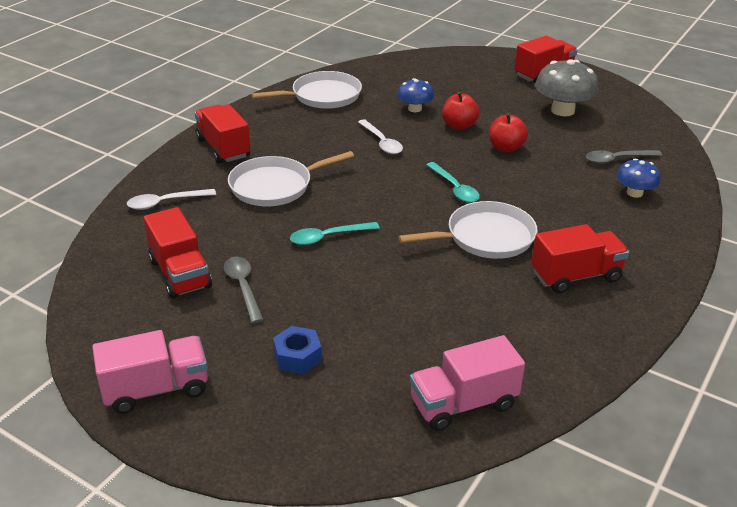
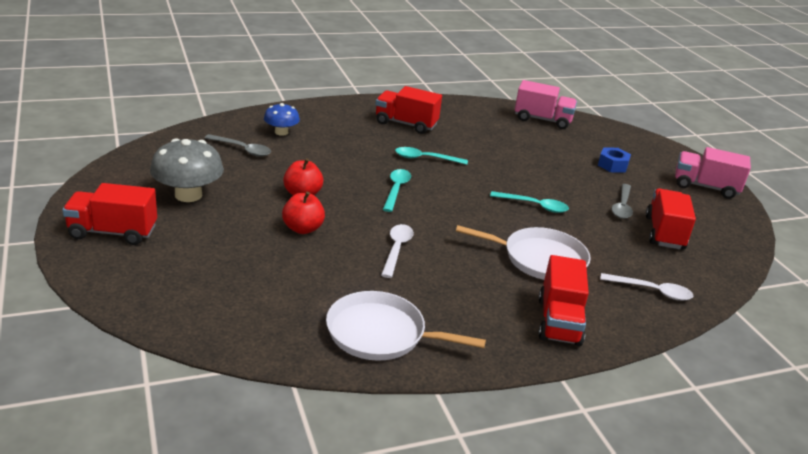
camera: 145 degrees left, 5 degrees down
blue mushroom [397,78,434,112] -> none
white pan [398,201,538,259] -> turquoise spoon [395,147,468,165]

